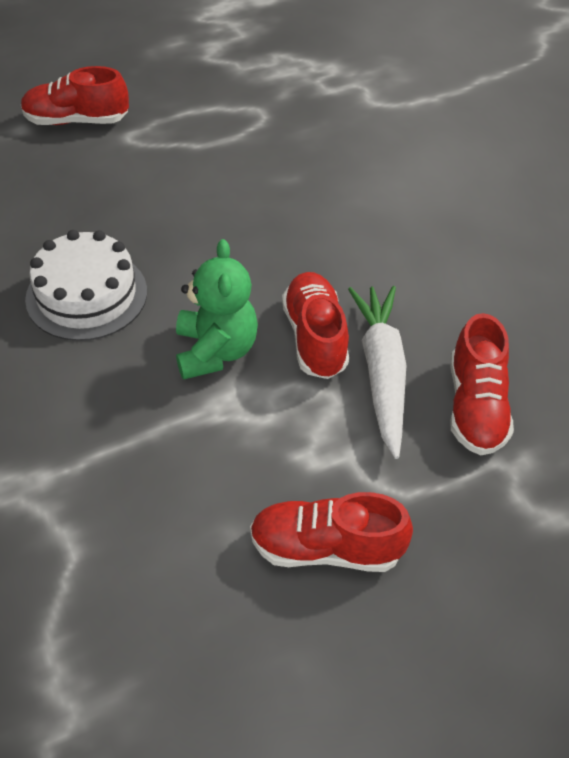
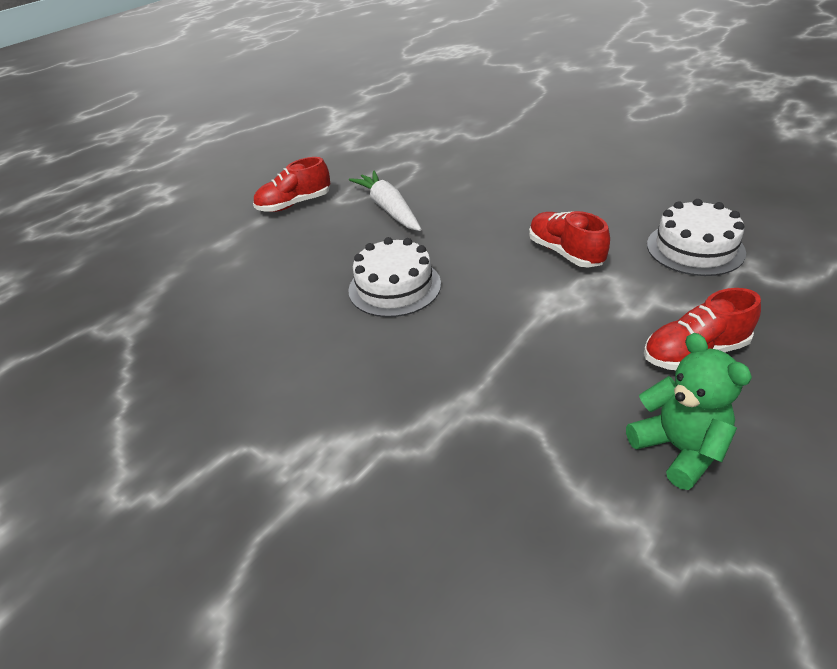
camera: 20 degrees left, 10 degrees down
green teddy bear [176,239,258,380] -> green teddy bear moved to [626,333,752,490]
white carrot [348,286,406,459] -> white carrot moved to [349,171,421,231]
red shoe [450,313,514,455] -> white cake [647,199,746,276]

